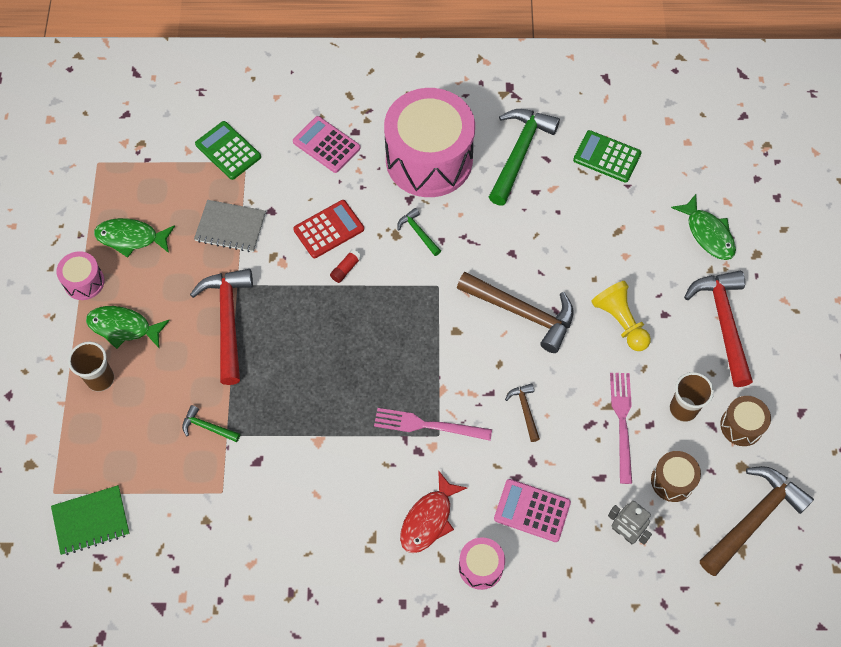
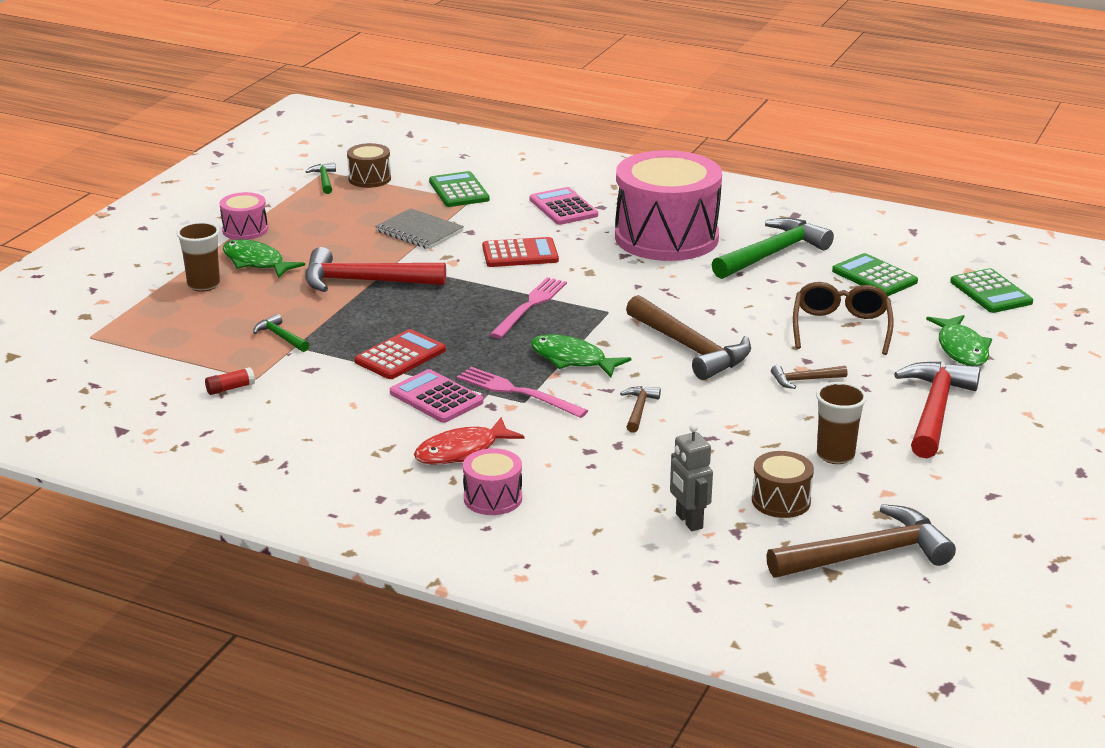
camera: 25 degrees right, 35 degrees down
green notebook [51,485,130,555] -> none
green fish [94,218,175,258] -> green fish moved to [530,334,631,377]
red hammer [190,269,253,385] -> red hammer turned 105 degrees counterclockwise [305,247,446,292]
red glue stick [330,249,361,283] -> red glue stick moved to [205,367,255,395]
green hammer [397,208,441,256] -> green hammer moved to [305,162,336,194]
pink calculator [494,479,571,542] -> pink calculator moved to [390,369,483,423]
yellow pawn [591,281,651,351] -> brown hammer [771,365,848,389]
pink fork [610,373,632,484] -> pink fork moved to [490,277,567,339]
brown drum [720,396,771,446] -> brown drum moved to [347,143,391,188]
none -> red calculator [355,329,446,379]
none -> brown glasses [793,282,894,355]
none -> green calculator [950,268,1033,313]

